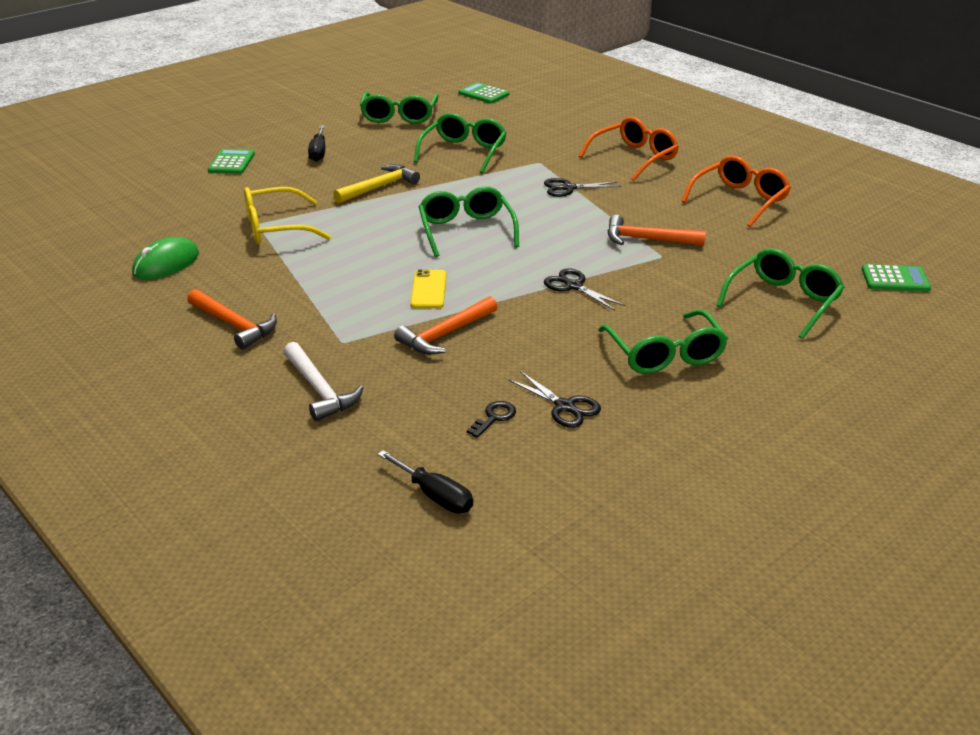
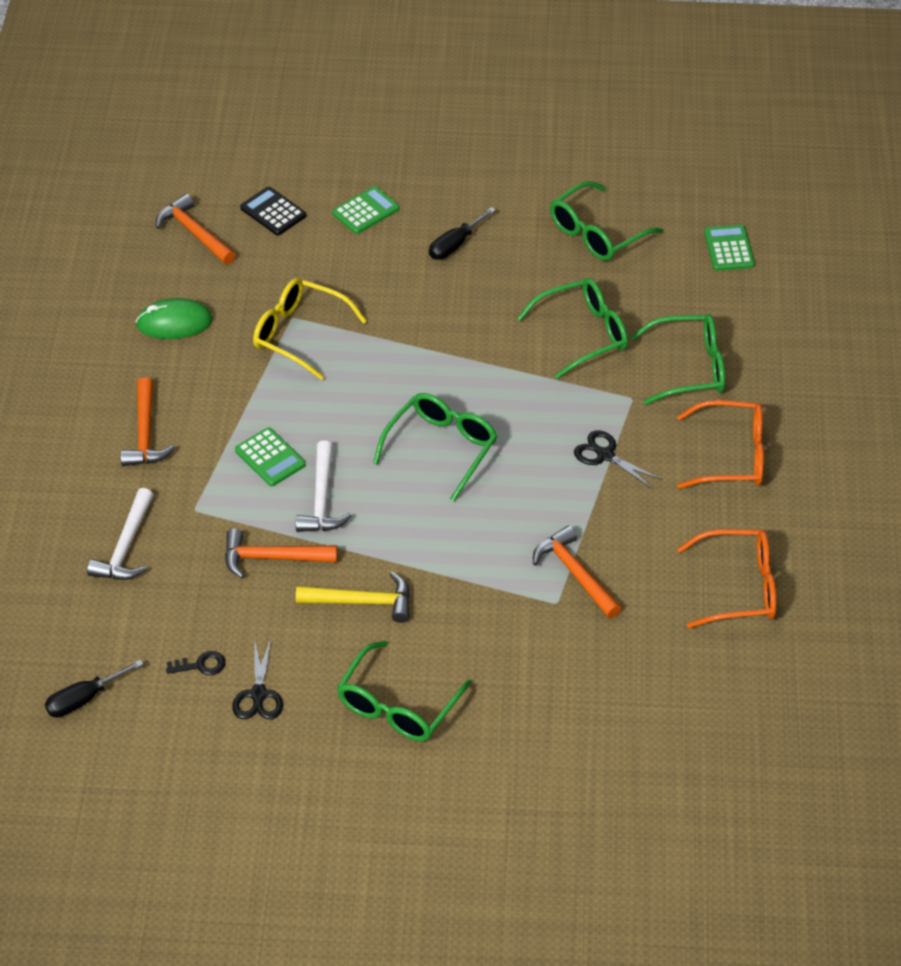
camera: 45 degrees right, 15 degrees up
yellow hammer [333,164,420,203] -> yellow hammer moved to [296,572,410,623]
black screwdriver [378,450,473,513] -> black screwdriver turned 60 degrees clockwise [45,660,144,717]
yellow phone [410,269,446,309] -> white hammer [296,441,352,532]
black scissors [544,268,625,311] -> none
green glasses [716,248,844,339] -> green glasses moved to [631,314,725,405]
green calculator [861,264,931,292] -> green calculator moved to [235,428,306,486]
none -> orange hammer [156,194,236,264]
none -> black calculator [240,187,306,235]

